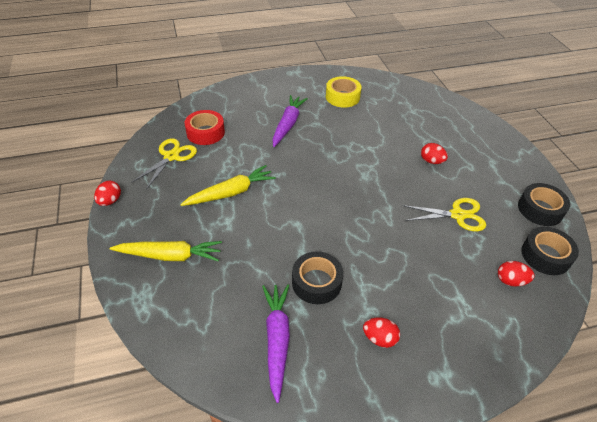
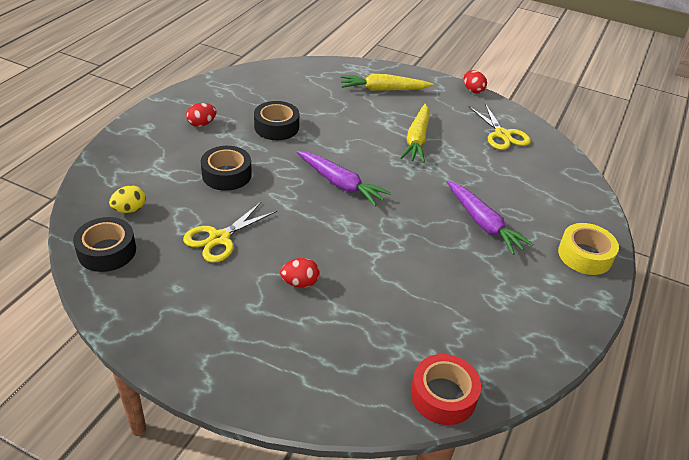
camera: 130 degrees right, 5 degrees down
yellow carrot [110,241,222,262] -> yellow carrot turned 45 degrees clockwise [341,74,434,91]
red tape [185,110,225,145] -> red tape moved to [411,354,481,425]
purple carrot [262,285,290,403] -> purple carrot moved to [297,151,391,206]
yellow tape [326,76,361,108] -> yellow tape moved to [558,223,619,275]
red egg [498,261,534,287] -> yellow egg [109,185,146,213]
black tape [518,183,570,226] -> black tape moved to [201,146,252,191]

